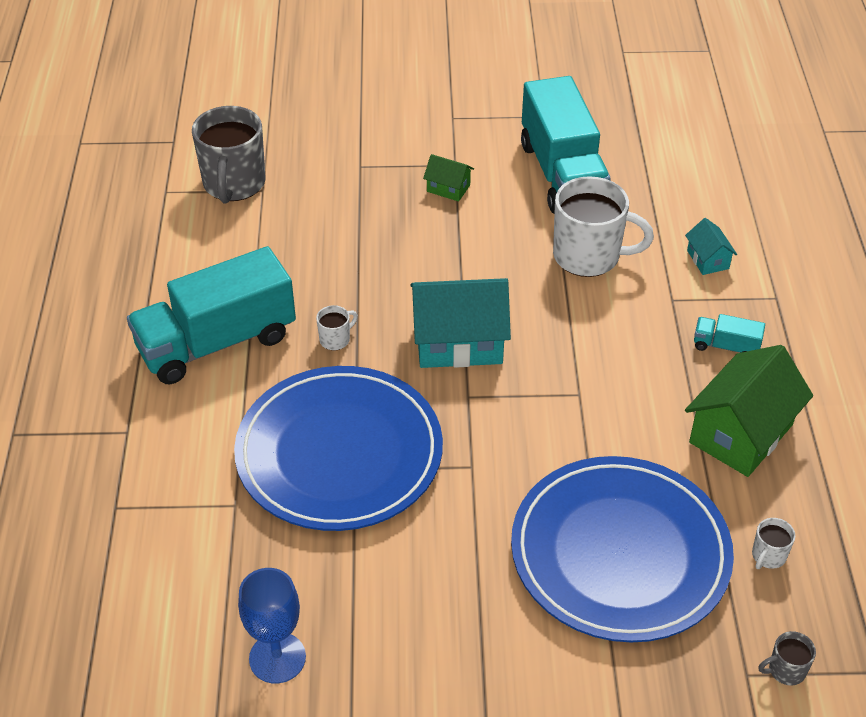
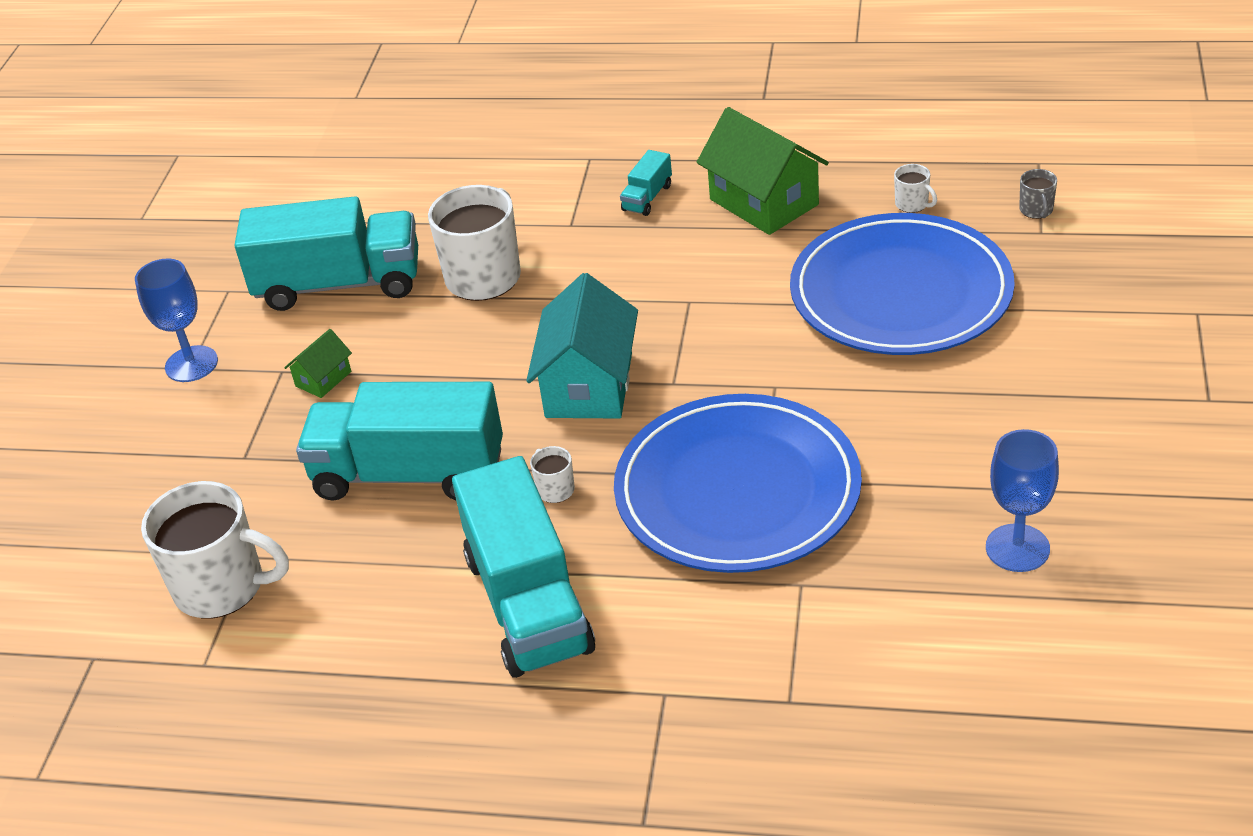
camera: 75 degrees left, 5 degrees down
grey mug [192,106,265,204] -> white mug [141,481,289,618]
turquoise house [685,218,737,275] -> none
none -> blue goblet [135,258,218,382]
none -> turquoise truck [296,382,503,500]

